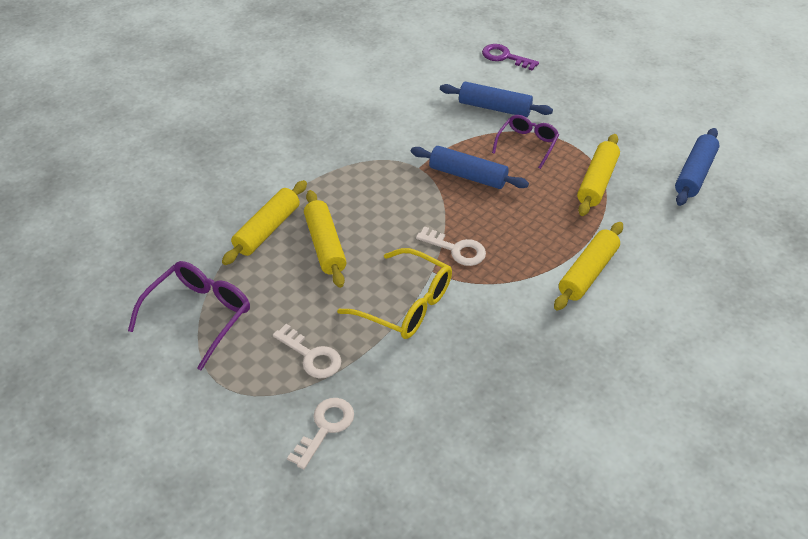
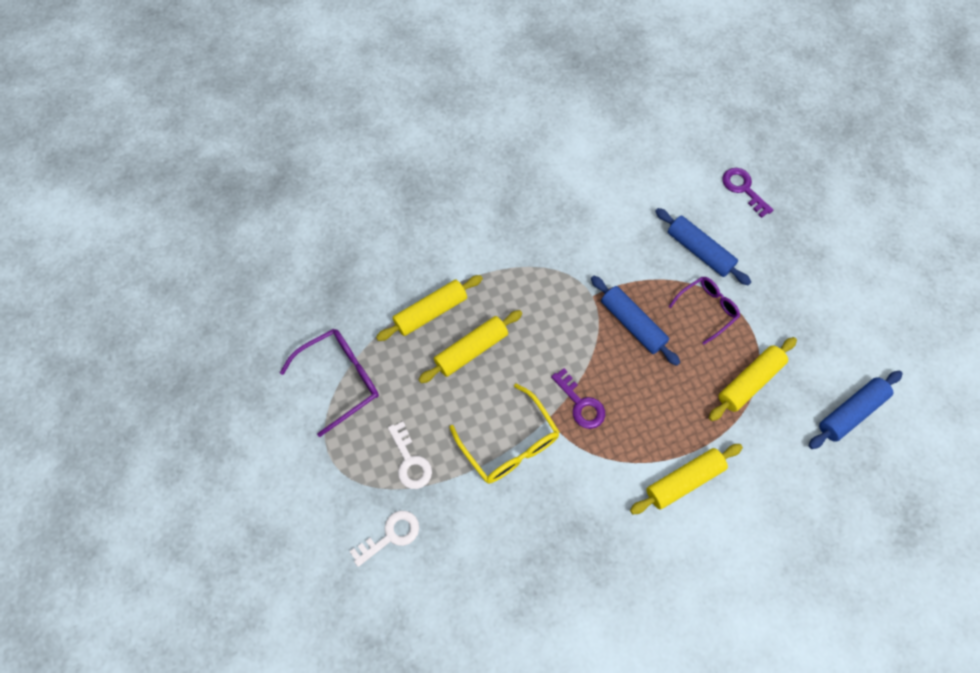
camera: 25 degrees right, 20 degrees up
yellow rolling pin [304,190,347,288] -> yellow rolling pin turned 45 degrees clockwise [418,310,522,383]
white key [416,226,486,266] -> purple key [551,368,605,429]

